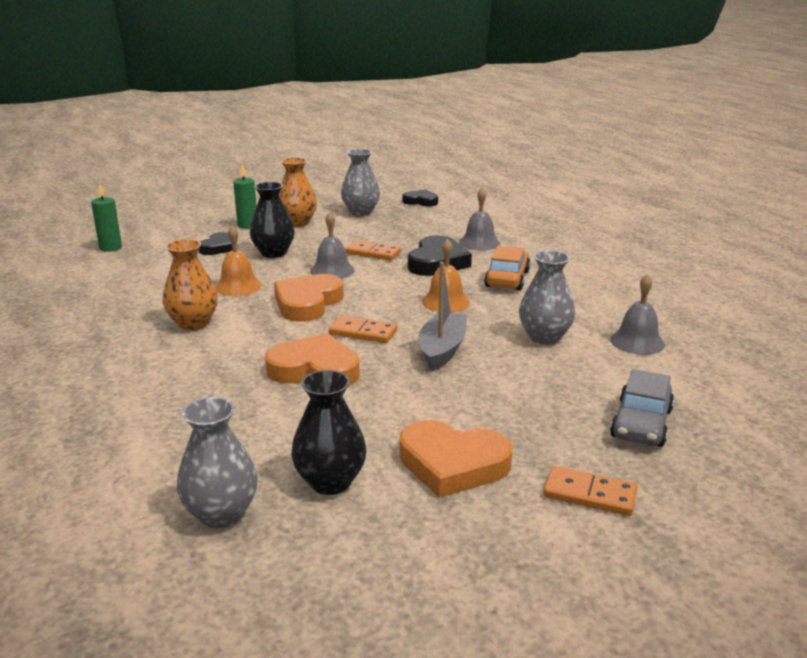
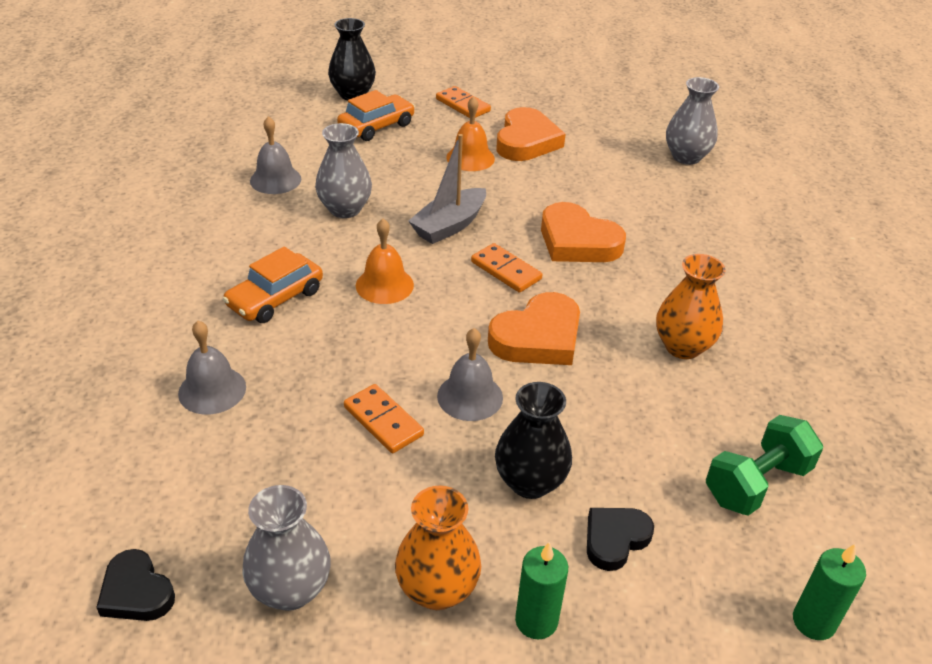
camera: 155 degrees left, 15 degrees up
orange bell [215,225,262,296] -> orange bell moved to [446,96,495,171]
black vase [291,370,366,495] -> black vase moved to [328,18,376,100]
orange heart [399,420,512,498] -> orange heart turned 60 degrees clockwise [496,107,566,161]
black heart [408,235,472,276] -> none
grey car [610,369,674,447] -> orange car [337,90,415,141]
none -> green dumbbell [706,415,823,516]

